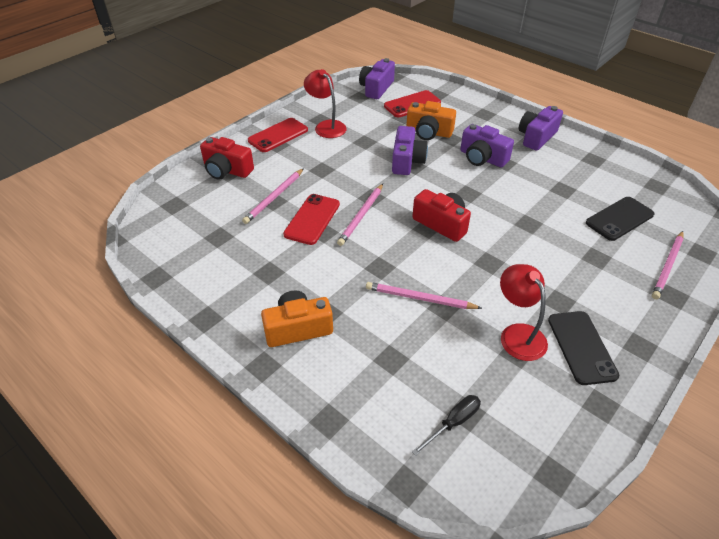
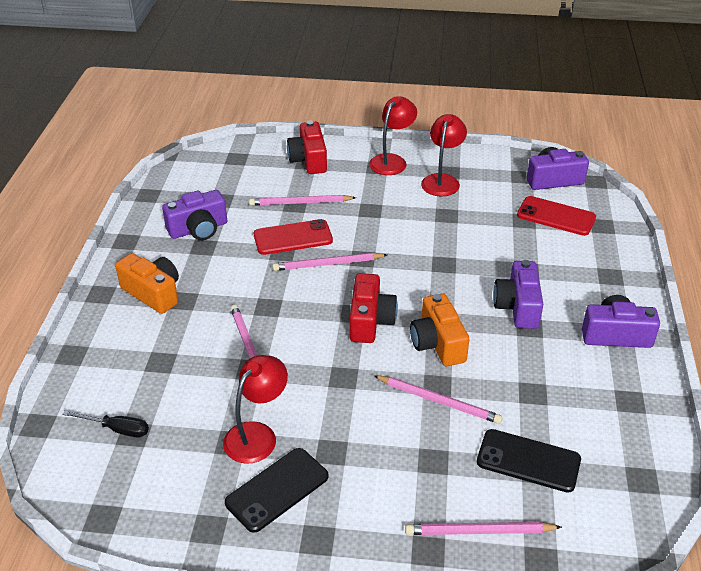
camera: 55 degrees right, 5 degrees down
red phone [248,118,308,152] -> red lamp [369,96,417,175]
purple camera [392,126,428,175] -> purple camera moved to [162,190,227,240]
orange camera [406,101,456,140] -> orange camera moved to [410,293,469,366]
none -> pink pencil [374,375,503,424]

